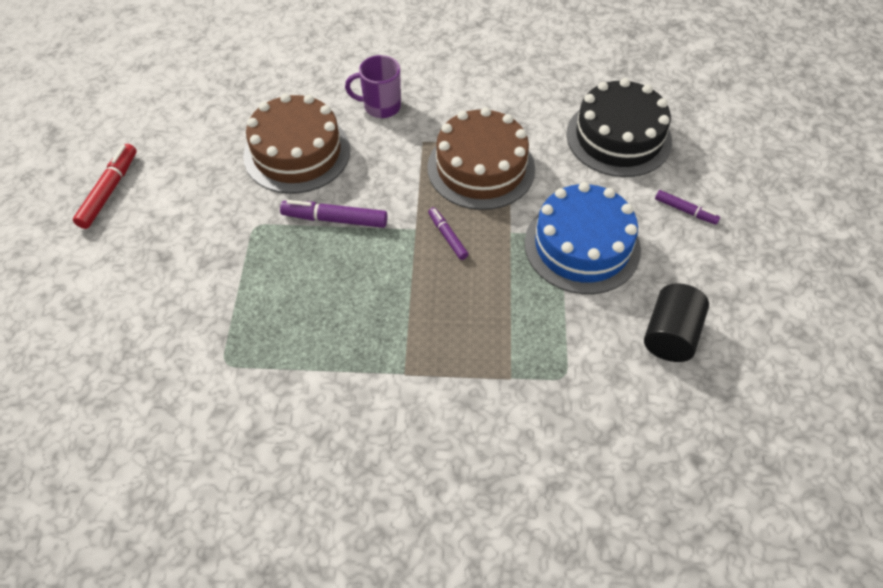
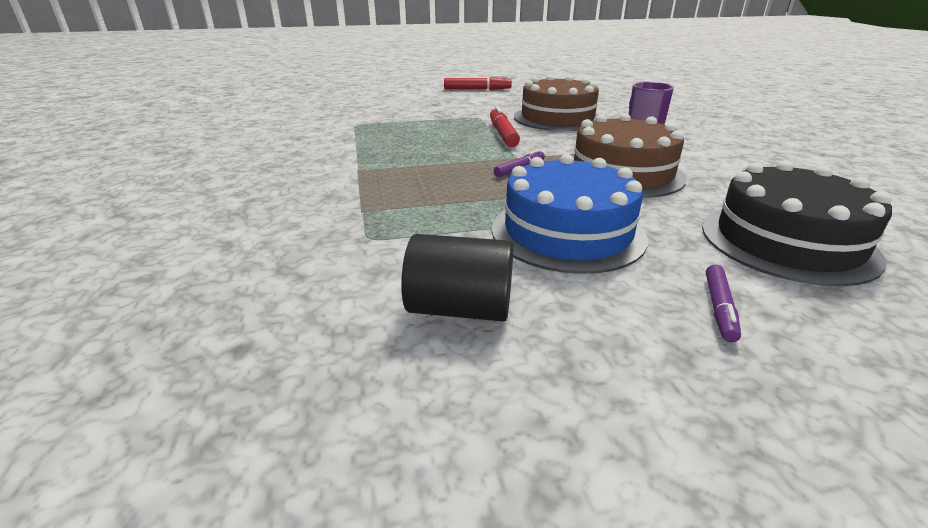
camera: 75 degrees right, 25 degrees down
purple marker [280,200,387,228] -> red marker [490,106,520,147]

